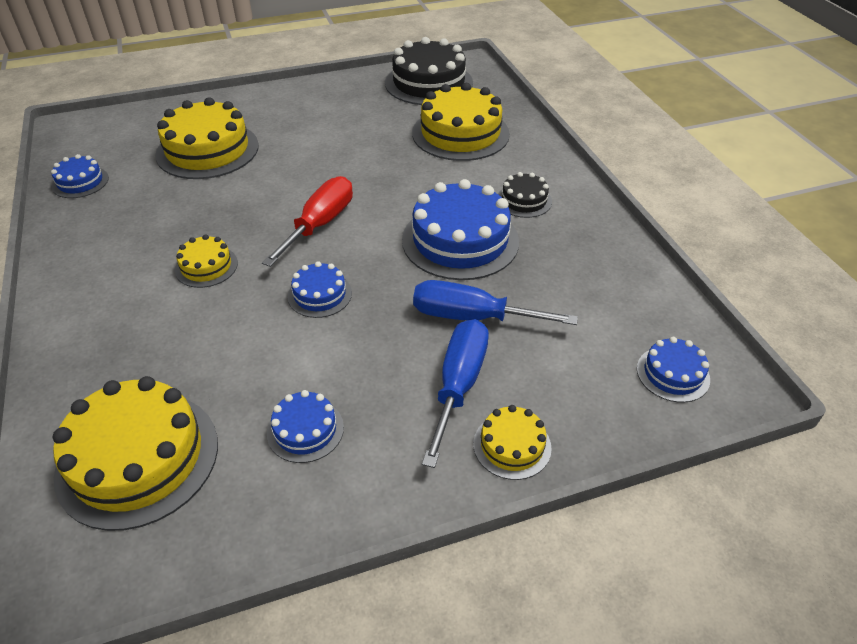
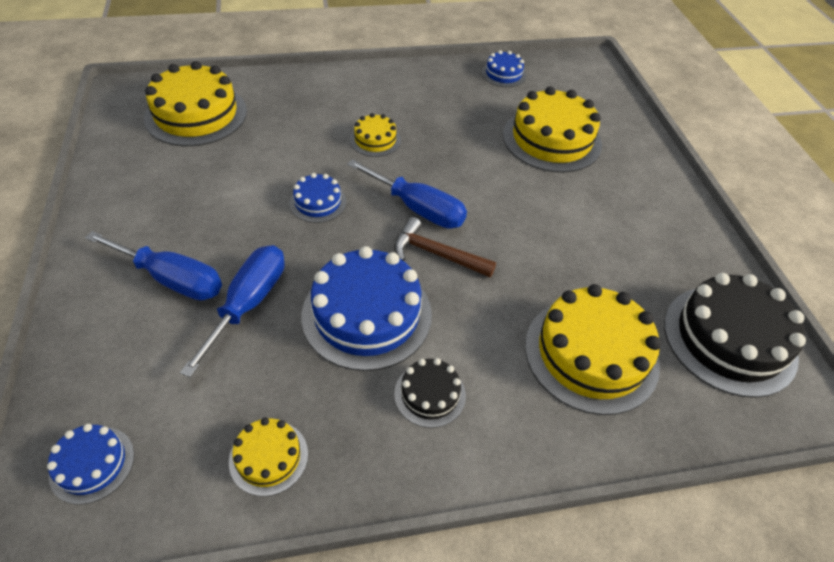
camera: 95 degrees right, 5 degrees up
red screwdriver [262,176,353,267] -> blue screwdriver [347,159,467,229]
blue cake [267,390,344,463] -> none
yellow cake [473,405,552,480] -> yellow cake moved to [229,418,308,496]
none -> brown hammer [394,217,496,277]

